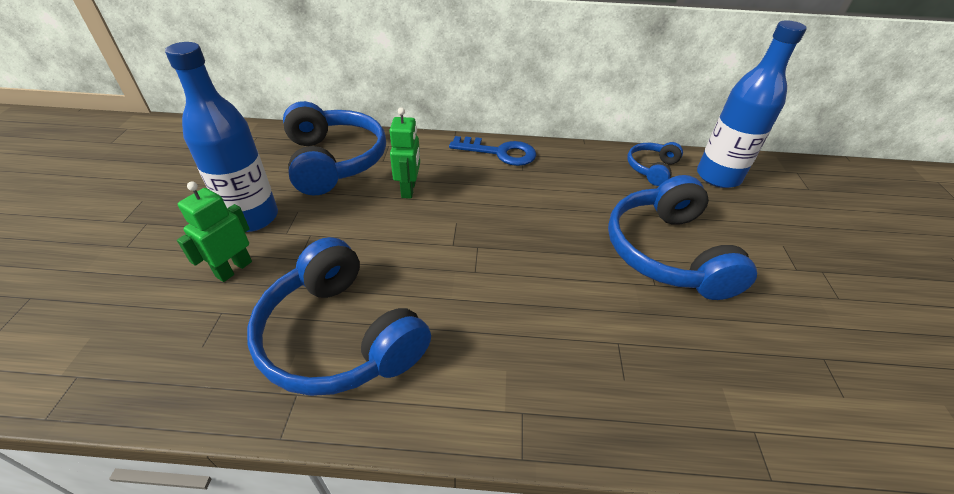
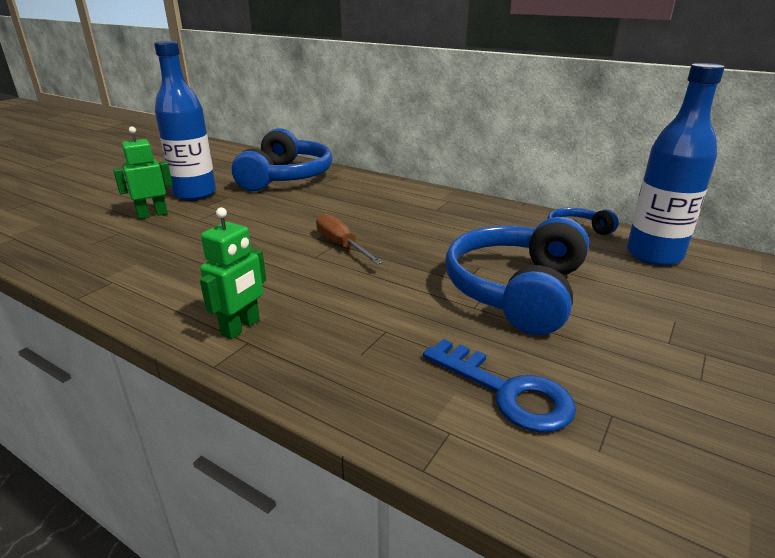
camera: 30 degrees right, 15 degrees down
blue headphones [247,237,431,396] -> none
green robot [389,107,420,199] -> green robot moved to [200,207,266,339]
blue key [449,136,536,166] -> blue key moved to [423,339,576,432]
none -> brown screwdriver [316,213,383,264]

